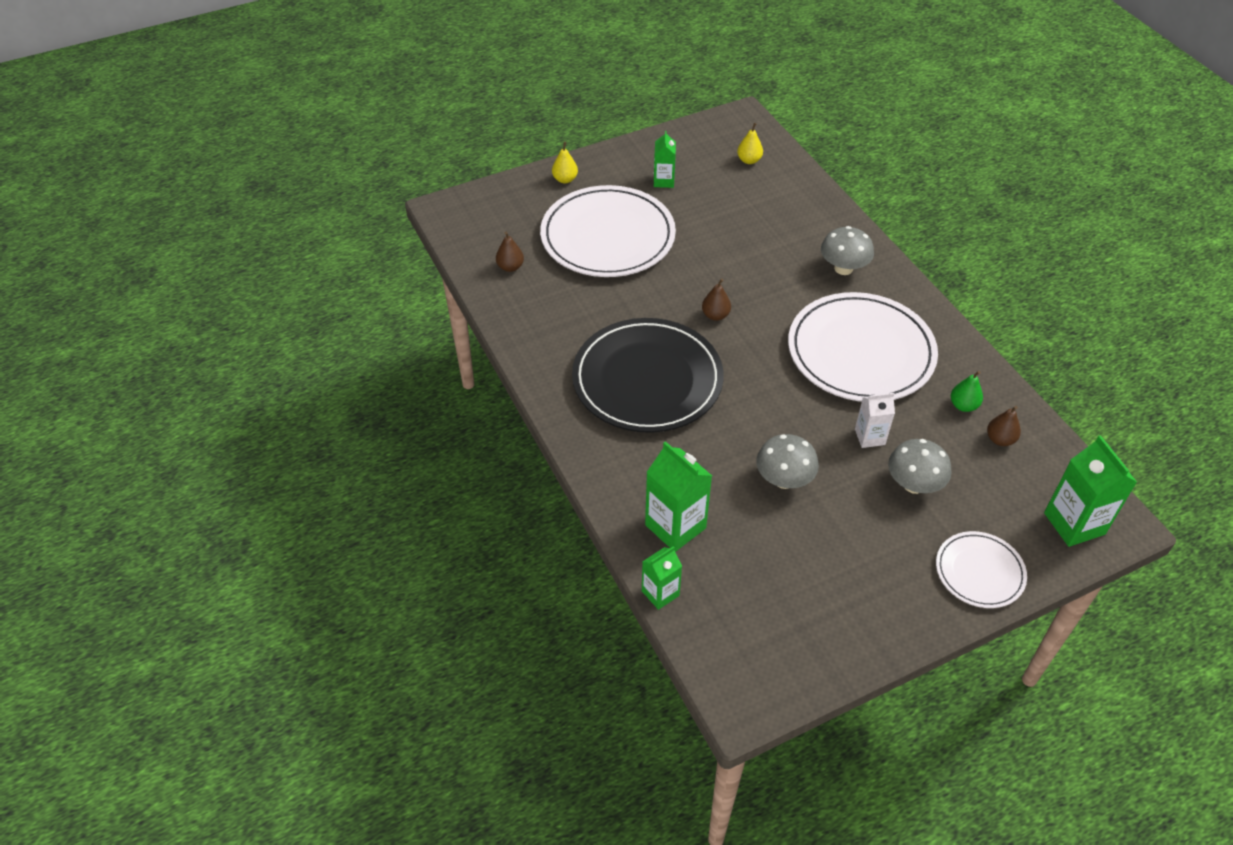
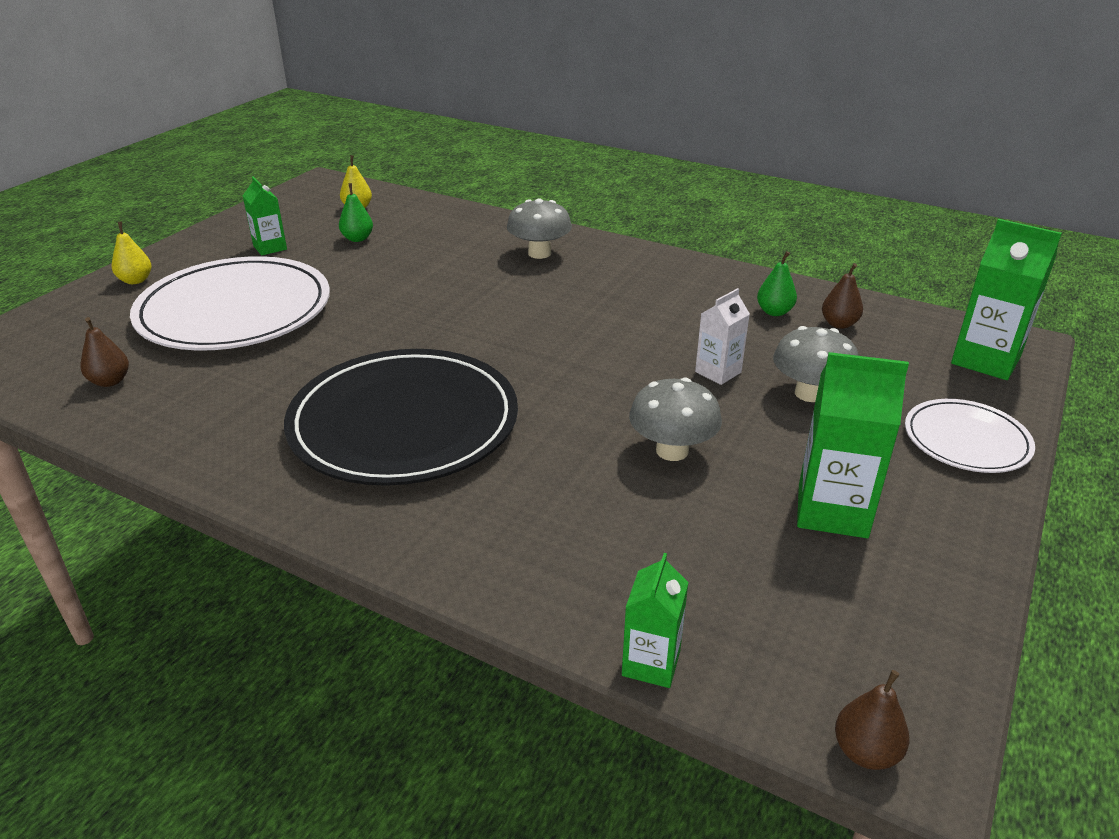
camera: 35 degrees left, 15 degrees down
green carton [645,441,712,552] -> green carton moved to [797,352,909,538]
brown pear [702,278,731,321] -> brown pear moved to [835,670,909,770]
white plate [788,292,938,402] -> none
none -> green pear [339,183,373,242]

